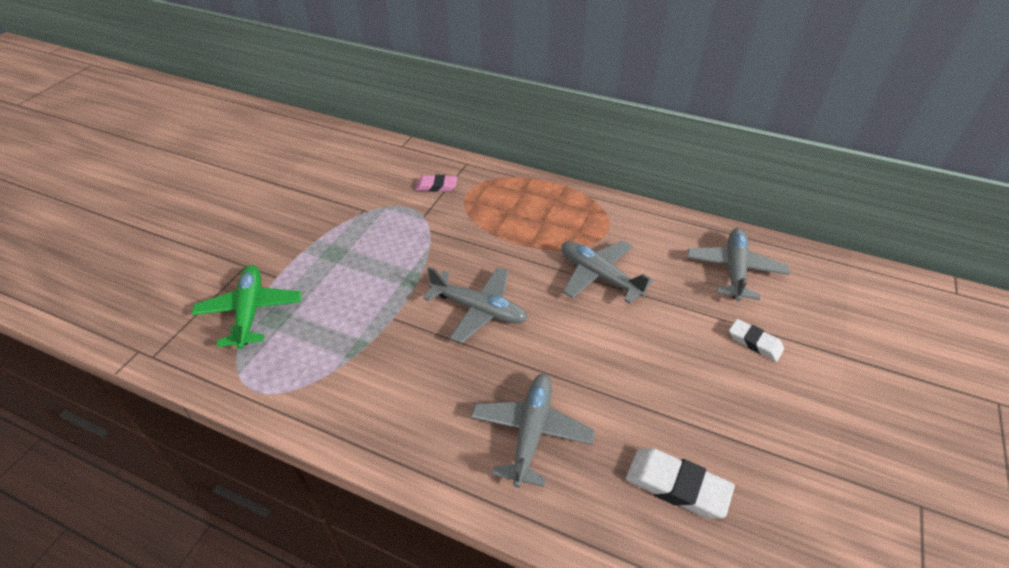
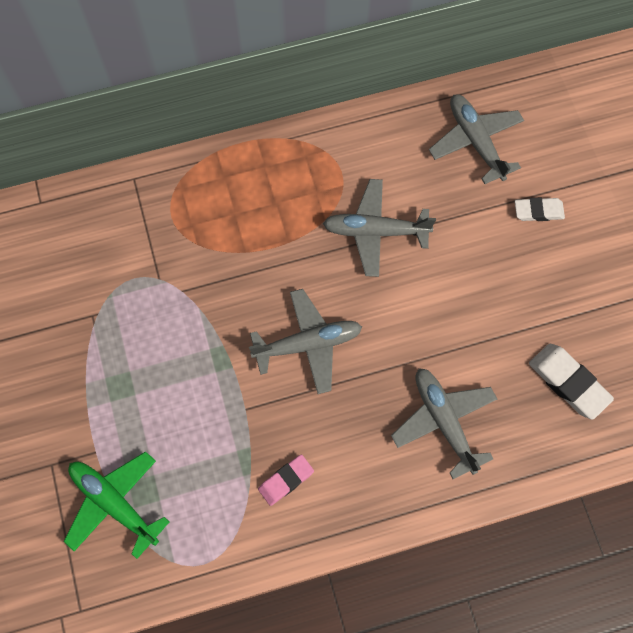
camera: 40 degrees left, 25 degrees up
pink eraser [415,175,457,192] -> pink eraser moved to [258,454,314,506]
white eraser [626,448,735,519] -> white eraser turned 60 degrees clockwise [529,344,614,420]

